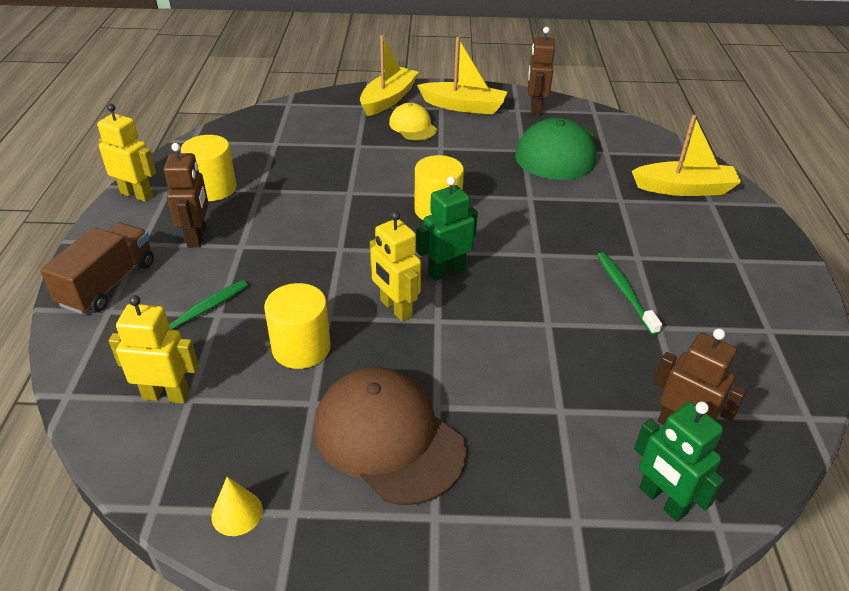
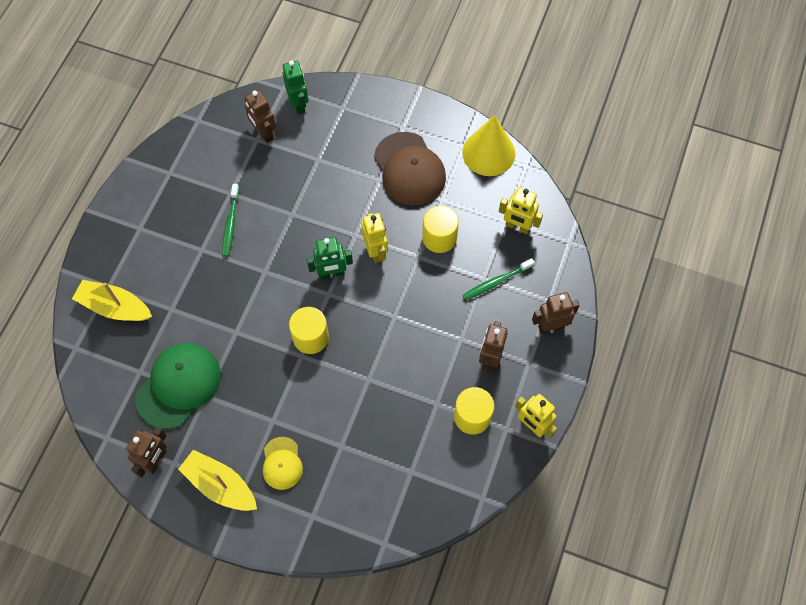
camera: 160 degrees left, 25 degrees up
brown truck [40,222,154,314] -> brown robot [532,292,580,334]
yellow cone [211,477,263,536] -> yellow cone [462,115,516,176], size x2.27
yellow boat [360,35,419,116] -> none

